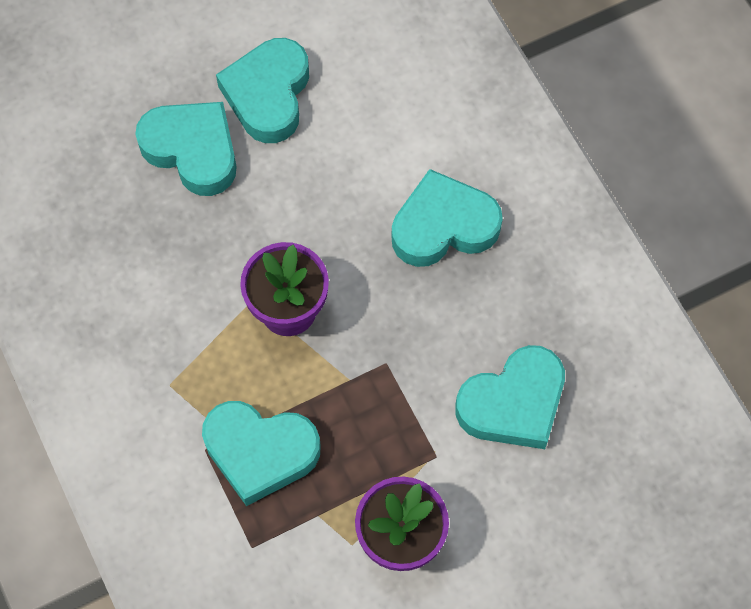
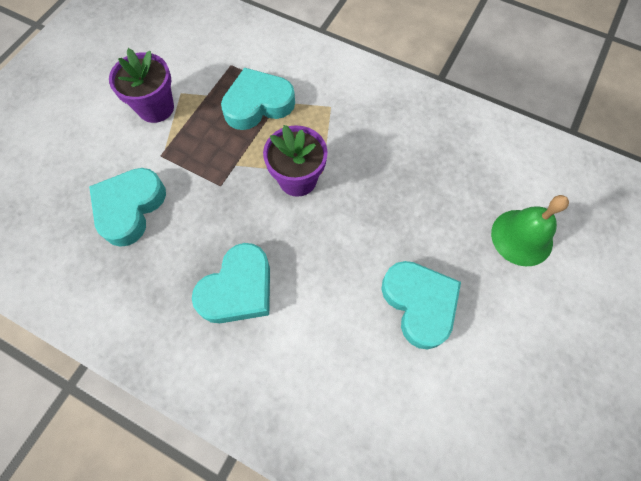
camera: 145 degrees right, 0 degrees up
turquoise heart [135,102,237,196] -> none
none -> green bell [491,195,569,266]

